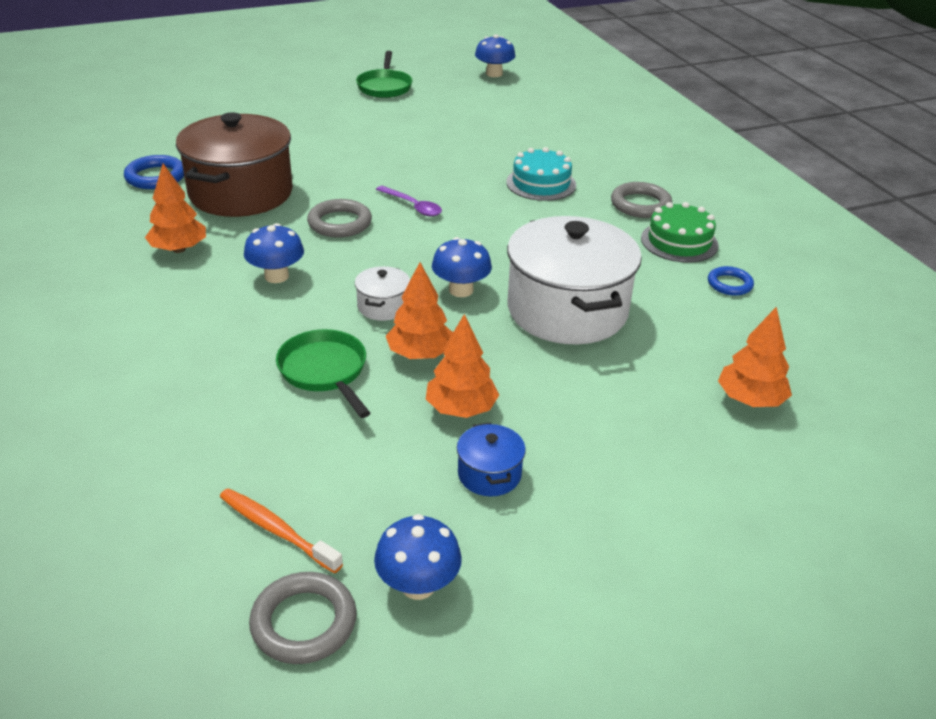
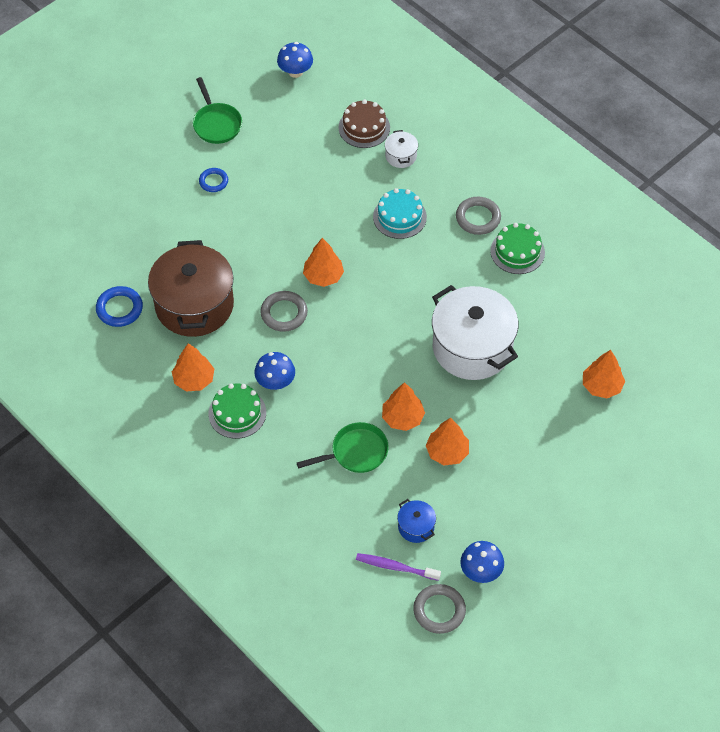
camera: 20 degrees left, 20 degrees up
orange toothbrush [220,488,343,574] -> purple toothbrush [356,553,441,581]
green pan [276,329,370,418] -> green pan turned 120 degrees clockwise [297,422,389,473]
white pot [355,266,410,321] -> white pot moved to [385,130,418,168]
purple spoon [376,186,442,216] -> orange tree [303,238,344,287]
blue mushroom [432,237,492,297] -> none
blue pot [457,423,526,496] -> blue pot moved to [397,499,436,543]
blue ring [708,266,754,296] -> blue ring moved to [199,168,228,192]
none -> green cake [209,383,266,439]
none -> brown cake [338,99,390,148]

